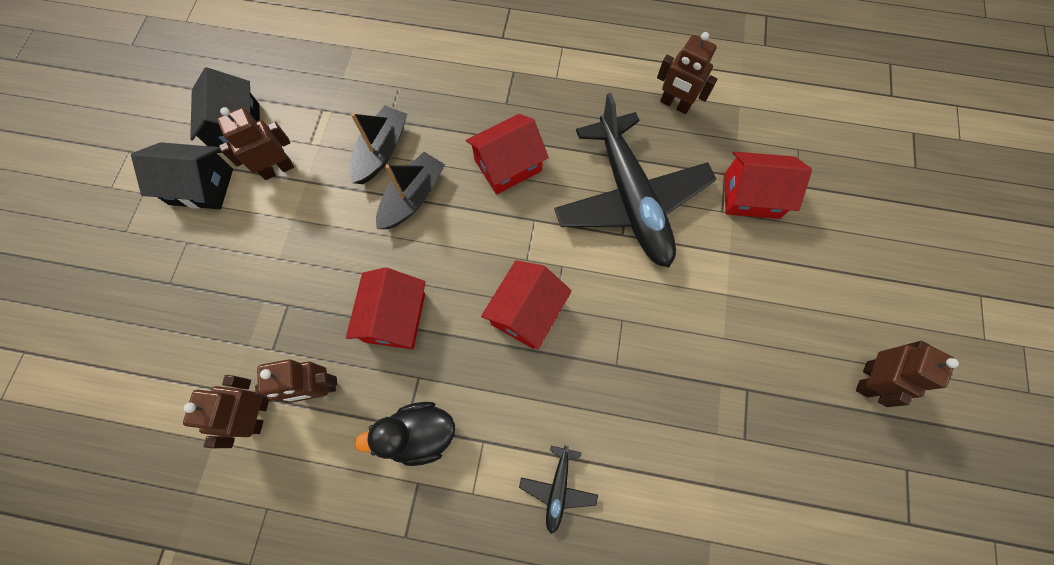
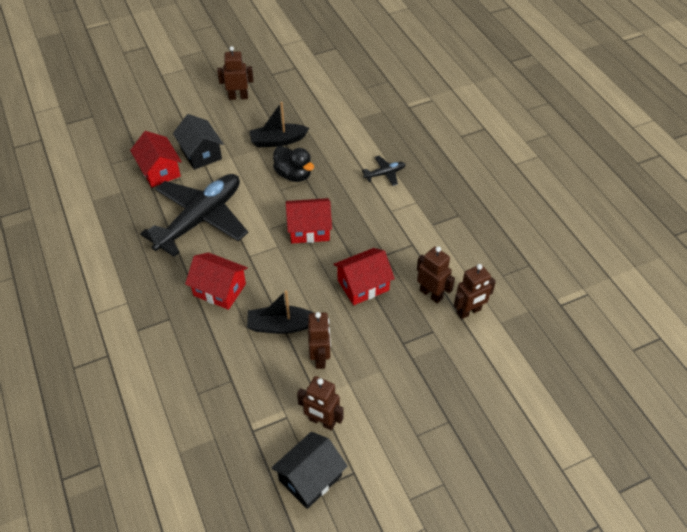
camera: 125 degrees left, 20 degrees down
black house [131,142,233,209] -> black house moved to [173,114,224,170]
black boat [349,106,407,184] -> black boat moved to [249,102,309,148]
black duck [355,402,455,466] -> black duck moved to [273,146,314,182]
brown robot [657,32,717,114] -> brown robot moved to [308,312,331,369]

